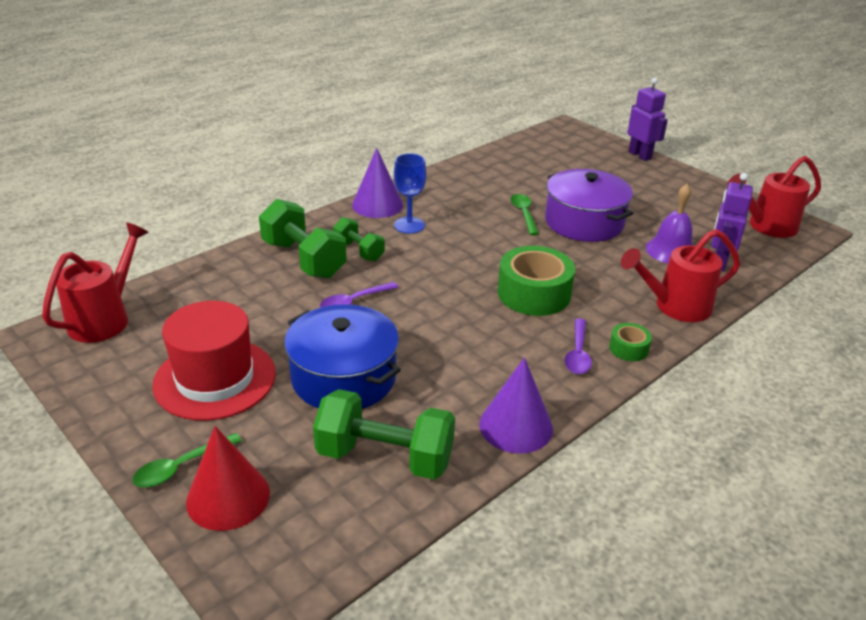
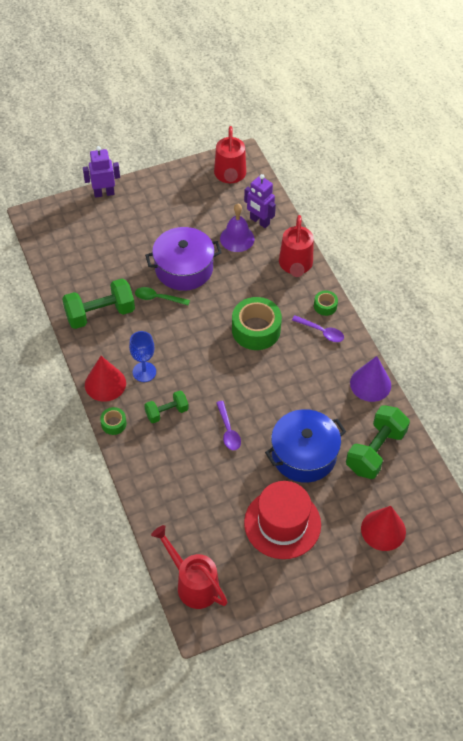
camera: 70 degrees left, 20 degrees up
green spoon [132,433,242,487] -> none
green dumbbell [259,199,347,278] -> green dumbbell moved to [62,278,135,329]
purple cone [352,148,403,218] -> red cone [85,356,126,402]
none -> green tape [100,407,127,435]

